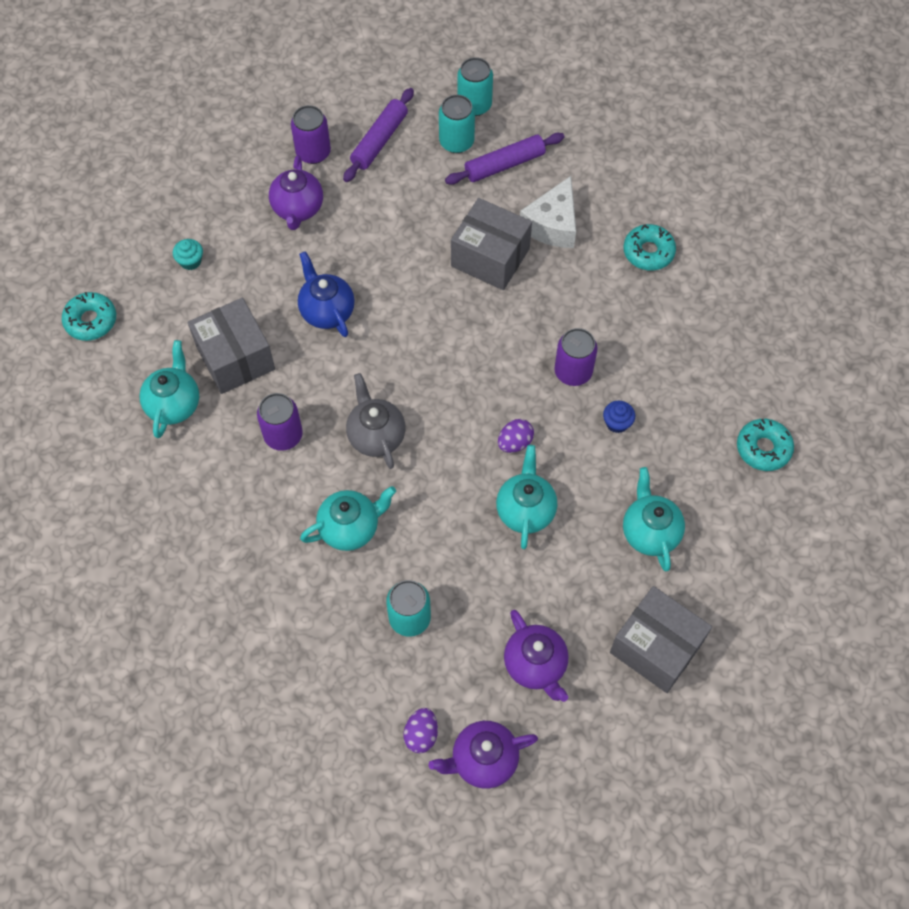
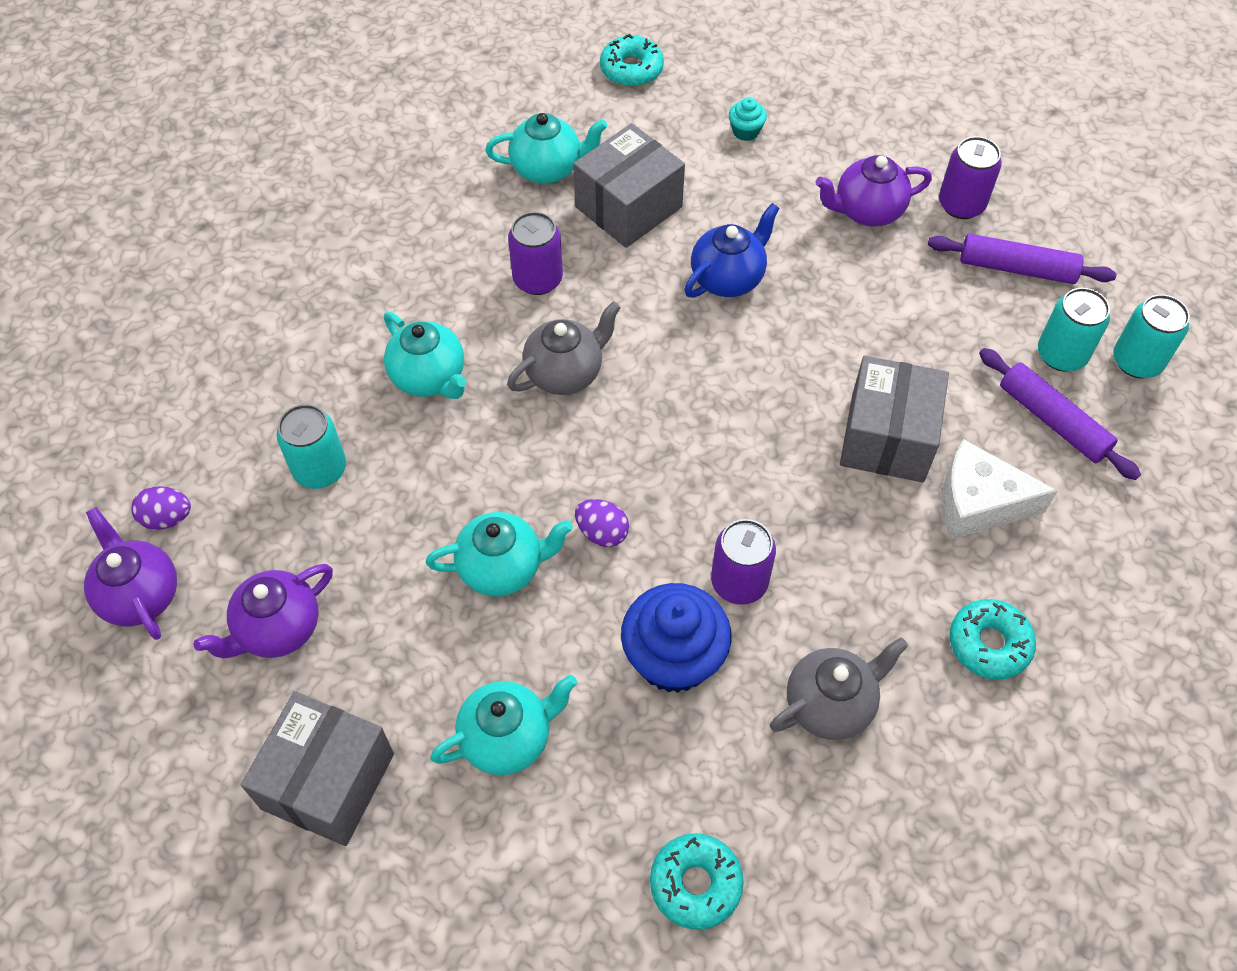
camera: 75 degrees right, 5 degrees down
blue cupcake [603,401,635,433] -> blue cupcake [621,583,732,693], size x2.20
none -> grey teapot [770,637,908,740]

